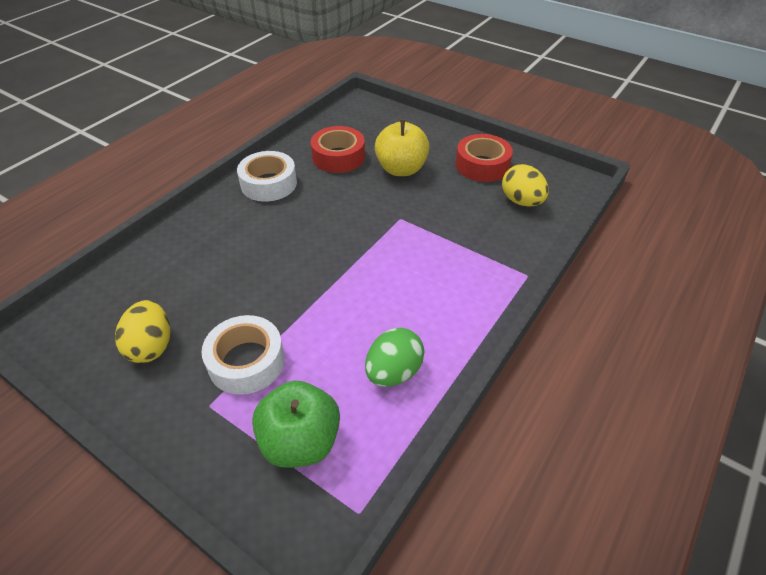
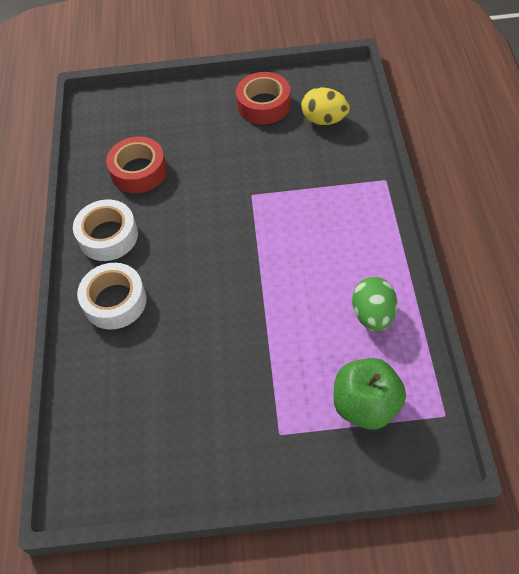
camera: 35 degrees left, 10 degrees up
yellow egg [115,300,170,363] -> none
white tape [201,315,285,395] -> white tape moved to [77,263,147,330]
yellow apple [375,119,429,176] -> none

